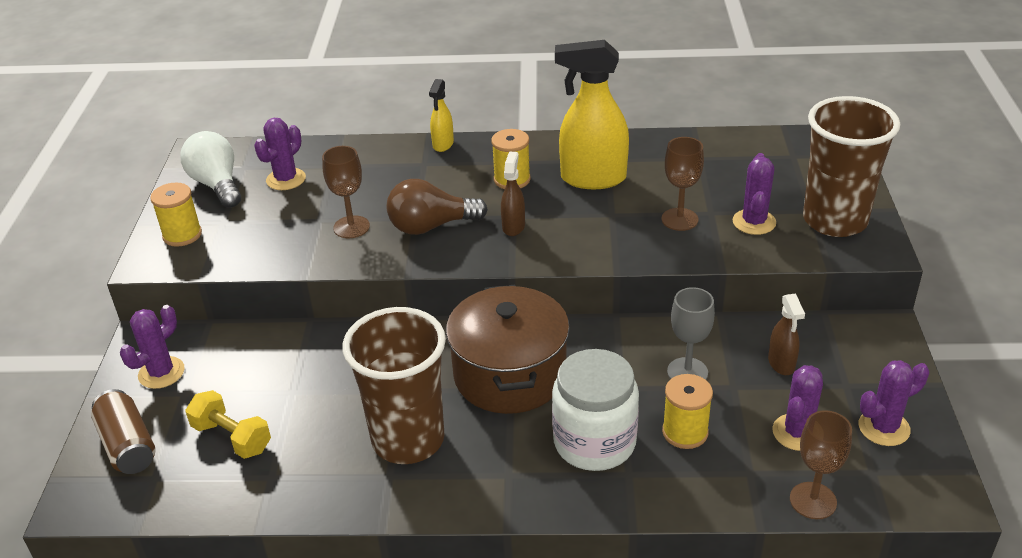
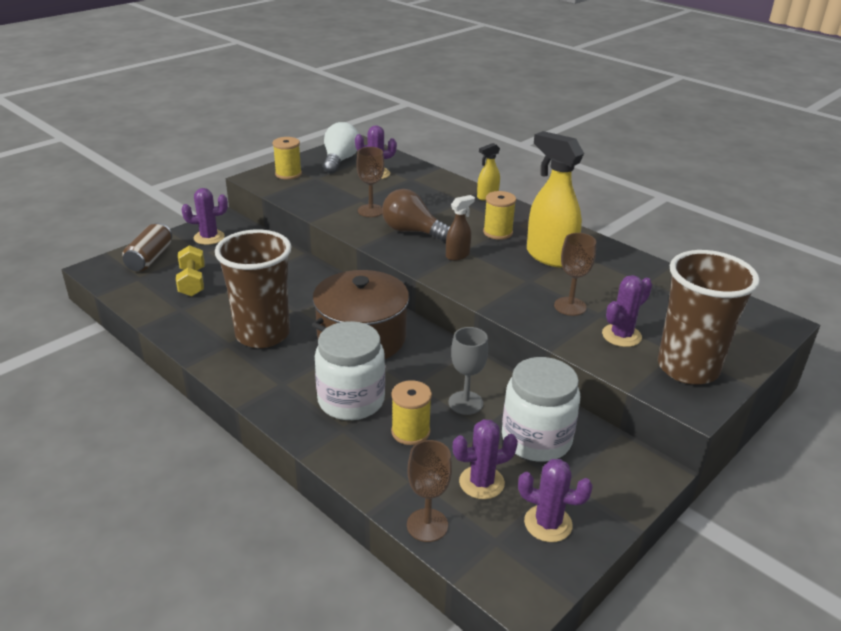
camera: 40 degrees right, 5 degrees down
brown spray bottle [768,293,805,375] -> white jar [502,357,580,462]

